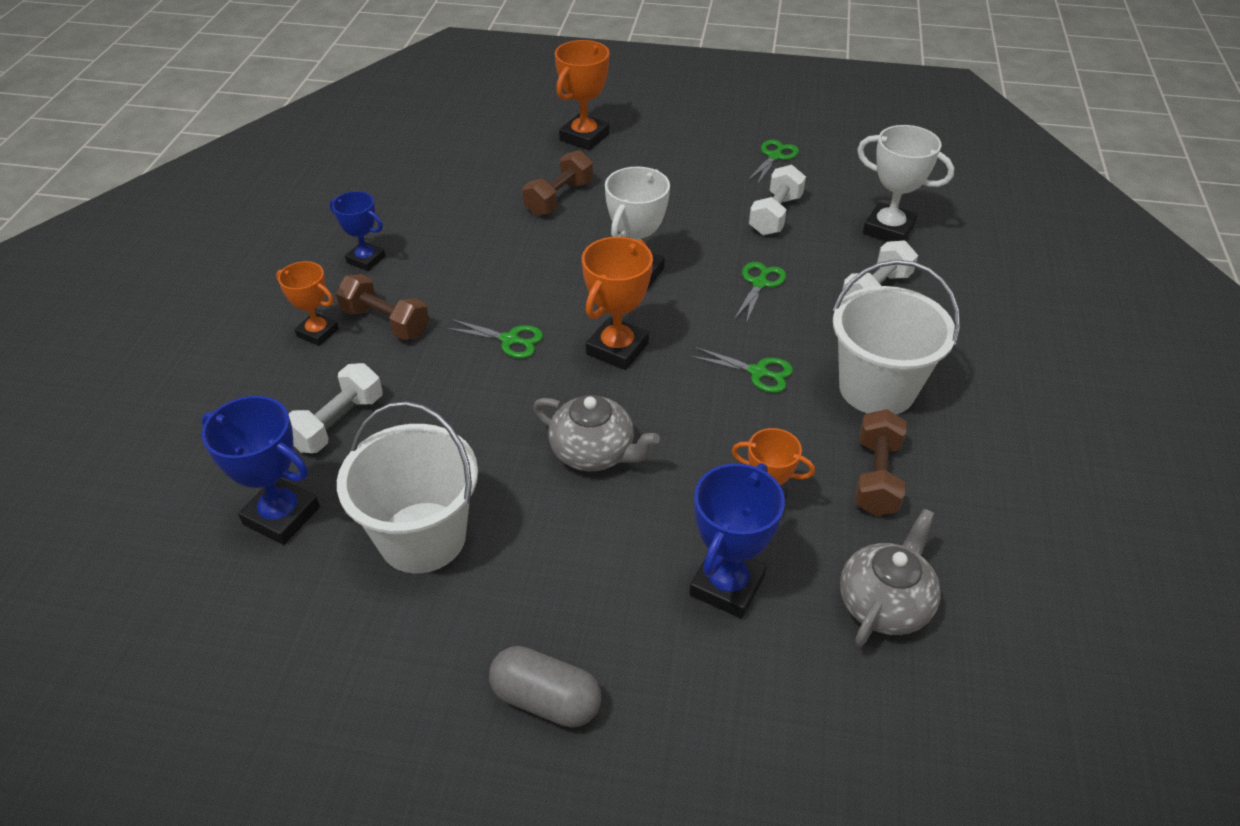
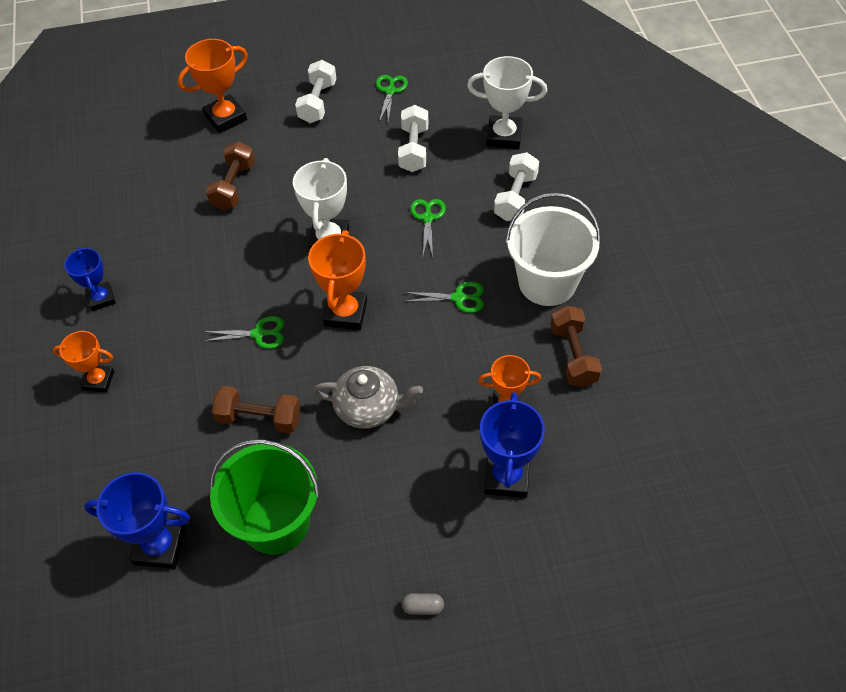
camera: 20 degrees left, 10 degrees up
white dumbbell [289,363,382,453] -> white dumbbell moved to [295,60,336,123]
blue trophy [330,191,385,271] -> blue trophy turned 60 degrees clockwise [64,247,116,311]
brown dumbbell [335,274,429,340] -> brown dumbbell moved to [212,386,301,434]
white bucket [337,401,478,573] -> green bucket [210,439,320,555]
grey capsule [489,646,601,727] -> grey capsule [402,593,444,615], size x0.50
orange trophy [555,40,609,150] -> orange trophy turned 45 degrees clockwise [178,39,248,133]
grey teapot [840,509,941,646] -> none

